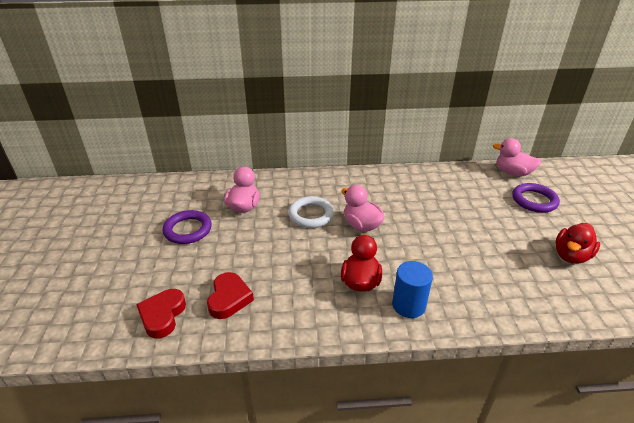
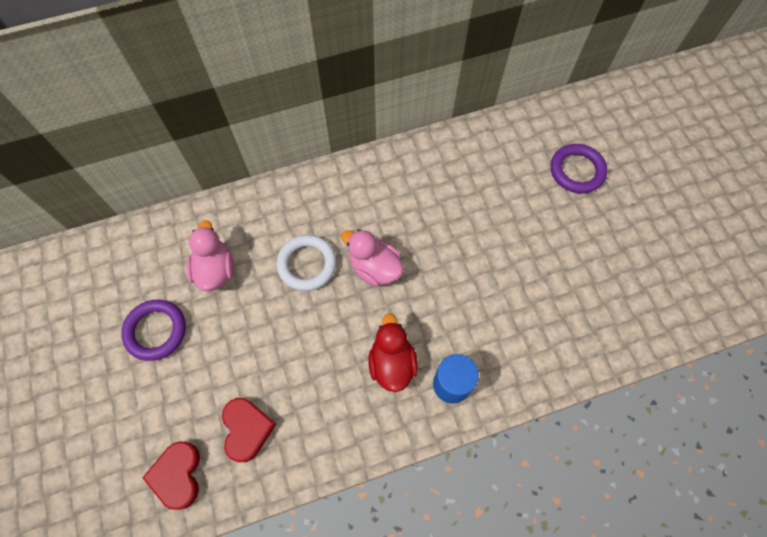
camera: 15 degrees left, 30 degrees up
pink duck [493,138,541,177] -> none
red duck [556,223,600,264] -> none

